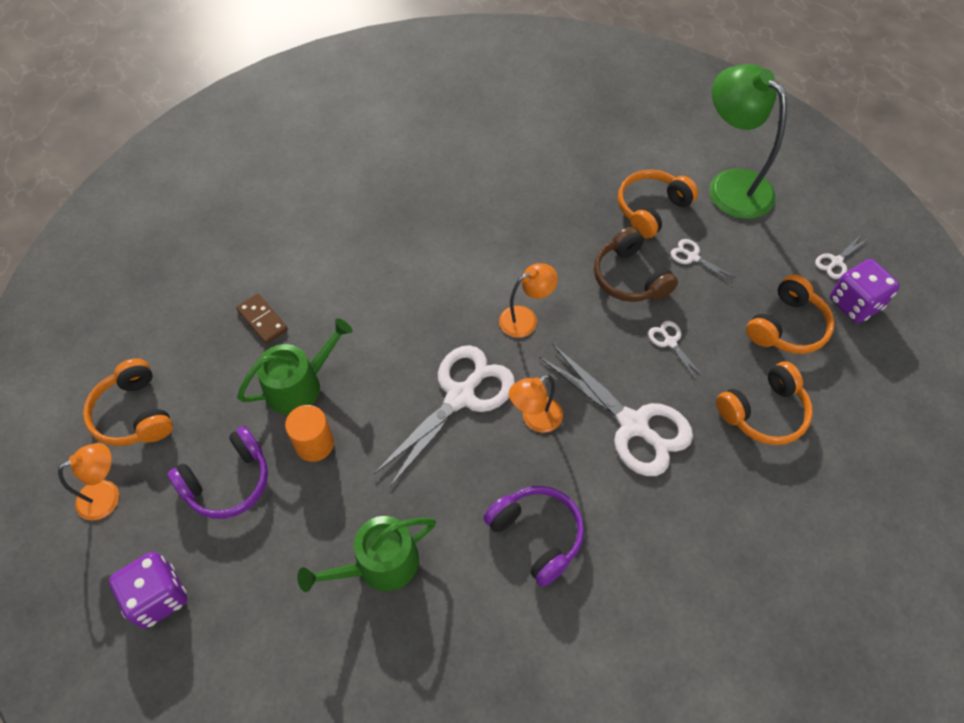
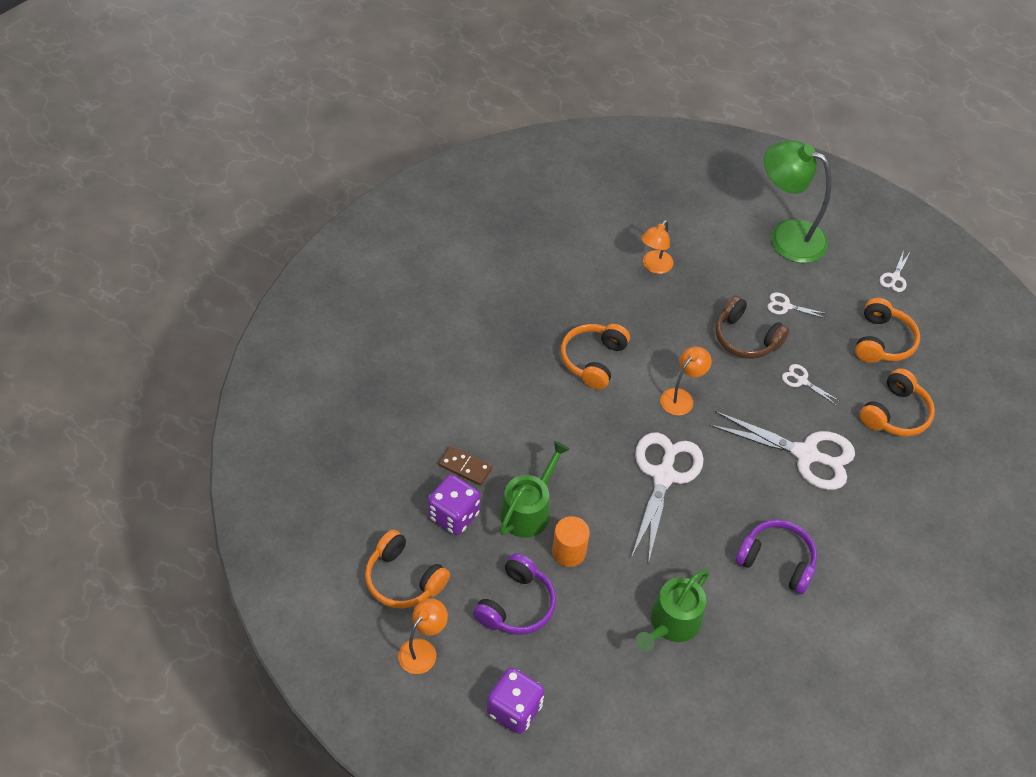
camera: 25 degrees left, 5 degrees down
orange lamp [509,375,563,433] -> orange lamp moved to [641,220,674,274]
orange headphones [618,170,698,239] -> orange headphones moved to [561,324,630,390]
purple dice [830,259,900,323] -> purple dice moved to [428,475,480,535]

